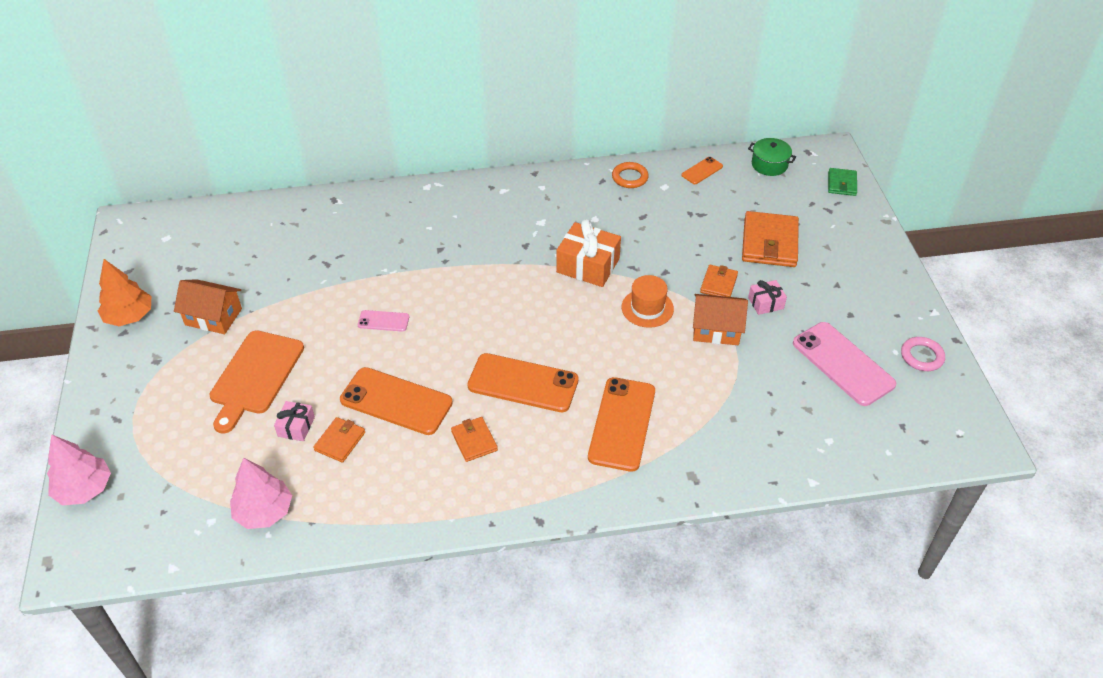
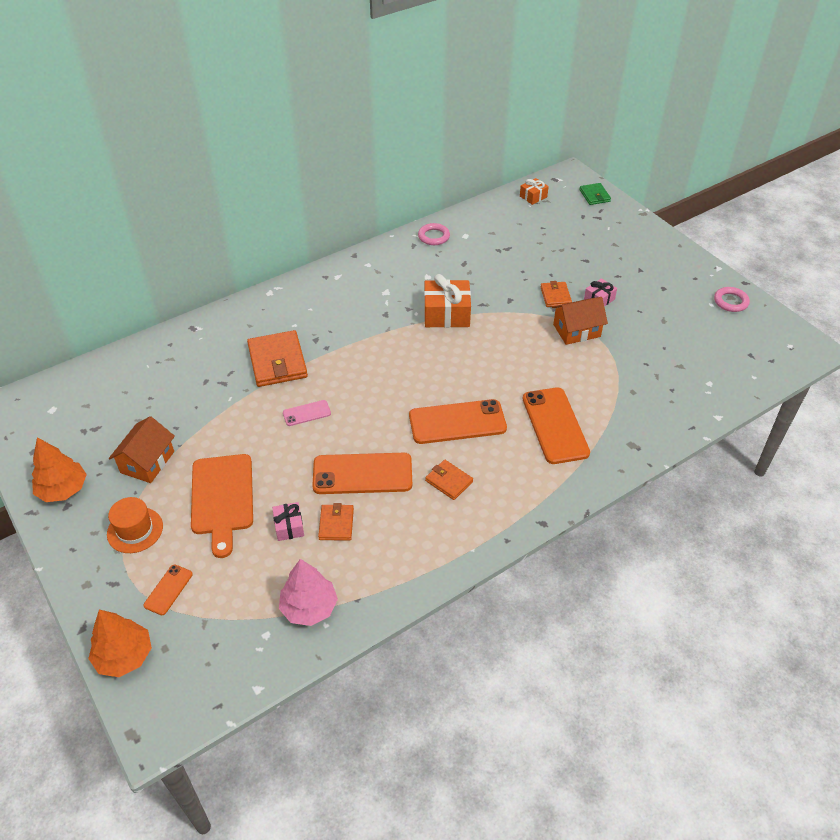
camera: 25 degrees left, 0 degrees up
pink tree [47,434,111,506] -> orange tree [88,610,152,677]
orange house [174,279,242,334] -> orange house turned 60 degrees counterclockwise [109,416,175,483]
orange ring [612,162,649,188] -> pink ring [418,223,450,245]
orange hat [622,275,674,328] -> orange hat moved to [107,497,163,553]
orange phone [681,157,723,184] -> orange phone moved to [143,565,193,615]
orange wallet [742,211,799,267] -> orange wallet moved to [247,330,308,387]
green pot [748,138,796,176] -> orange gift [520,178,549,205]
pink phone [793,322,896,406] -> none

